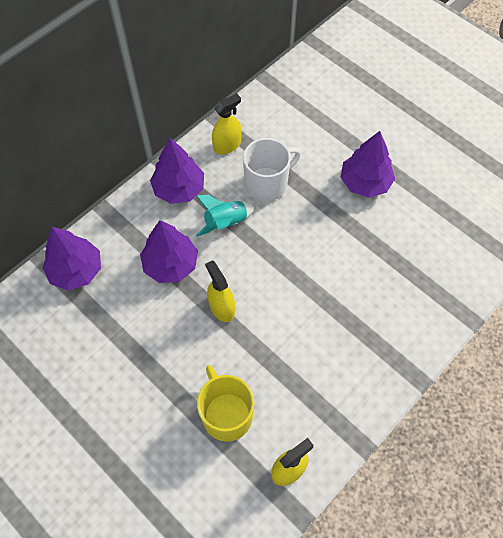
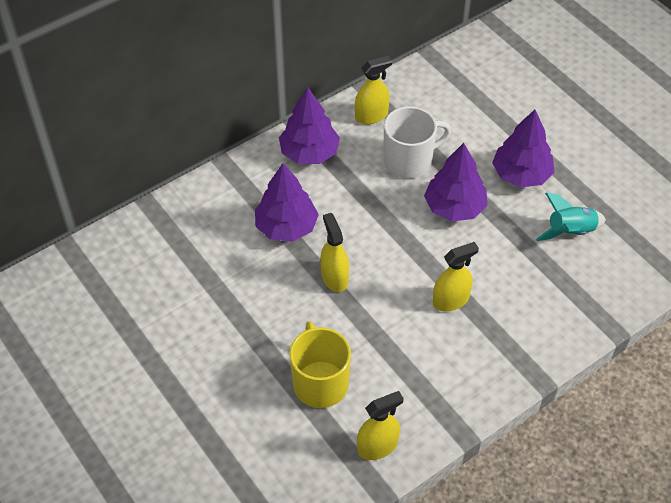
camera: 10 degrees right, 10 degrees down
purple tree [43,227,101,291] -> purple tree moved to [424,143,487,222]
turquoise rocket [196,195,255,237] -> turquoise rocket moved to [536,193,606,241]
none -> yellow spray bottle [433,242,479,311]

